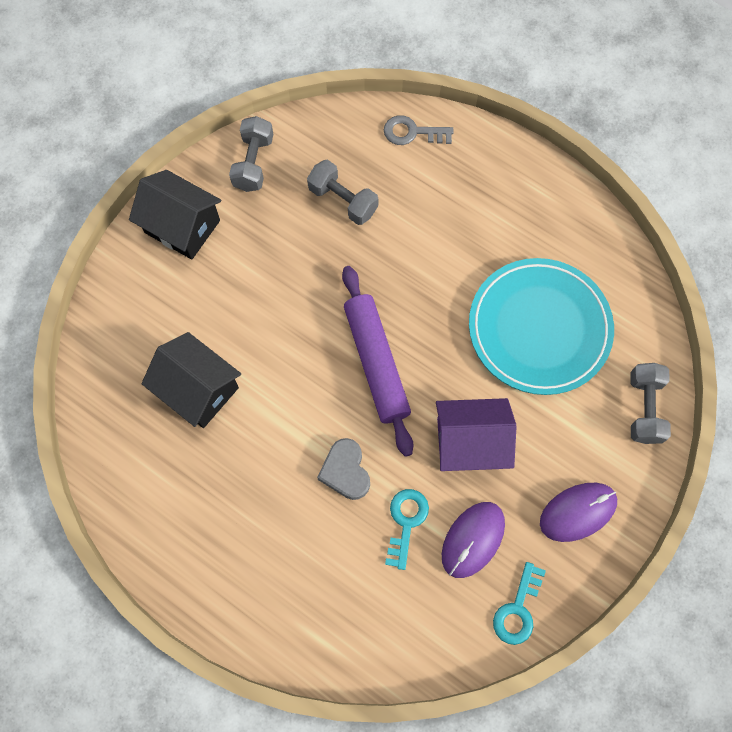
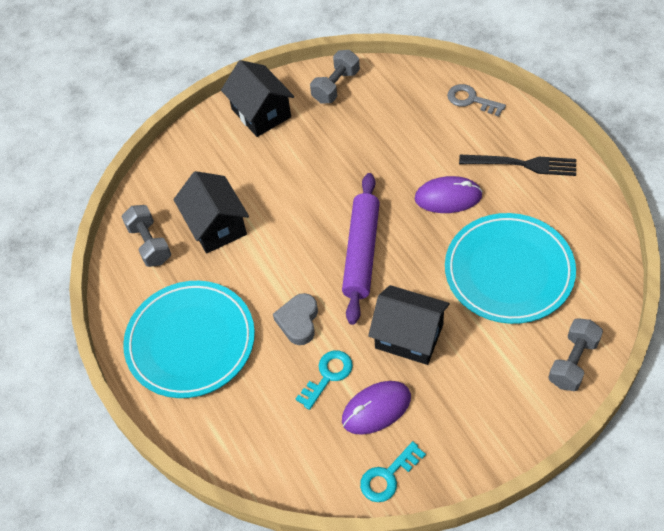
camera: 30 degrees right, 15 degrees down
grey dumbbell [307,160,379,225] -> grey dumbbell moved to [122,205,171,267]
purple house [436,398,517,471] -> black house [368,285,450,365]
purple mouse [540,483,617,542] -> purple mouse moved to [415,176,483,213]
none -> turquoise plate [123,281,255,398]
none -> black fork [459,155,576,176]

